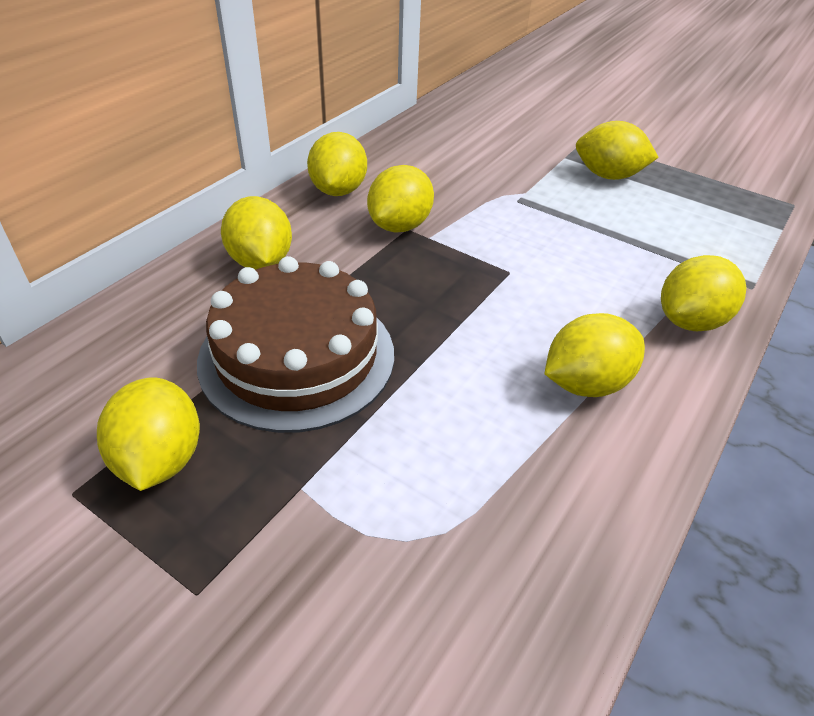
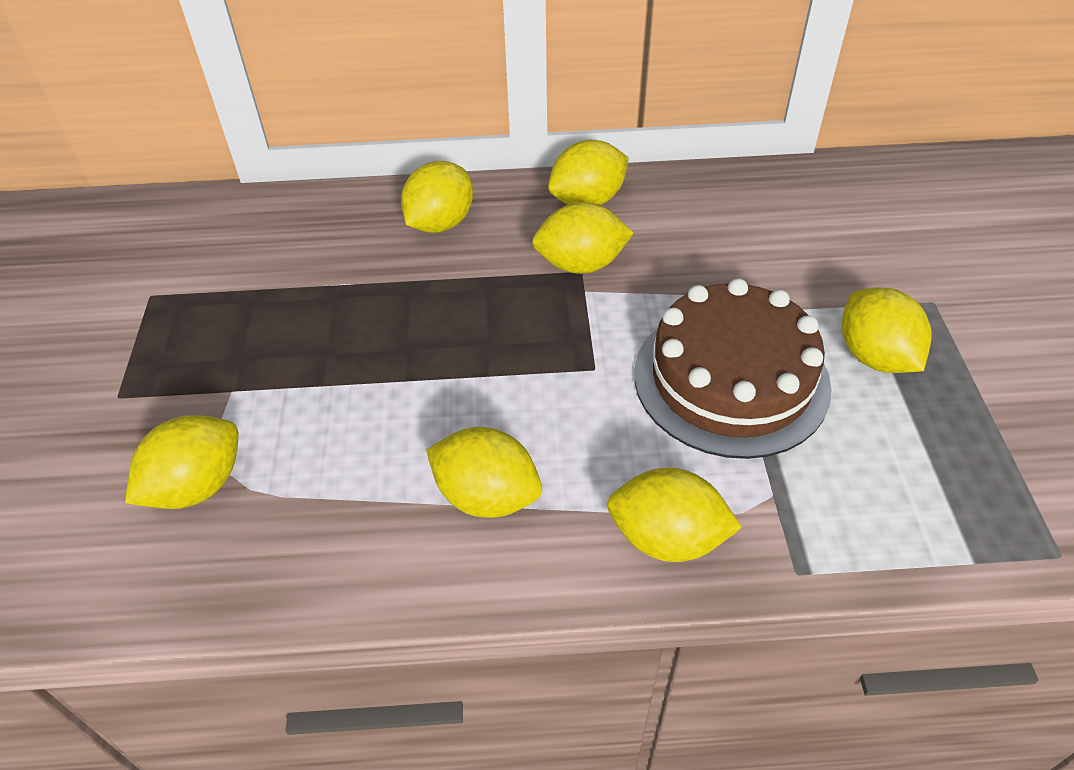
camera: 55 degrees right, 5 degrees up
yellow lemon [97,378,200,491] -> yellow lemon moved to [125,415,238,509]
brown cake [197,256,394,433] -> brown cake moved to [634,278,832,459]

